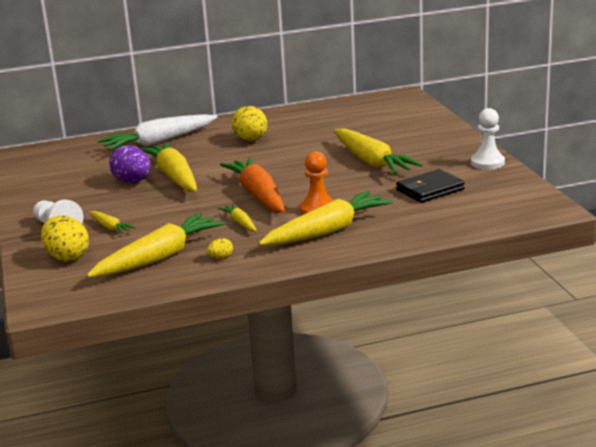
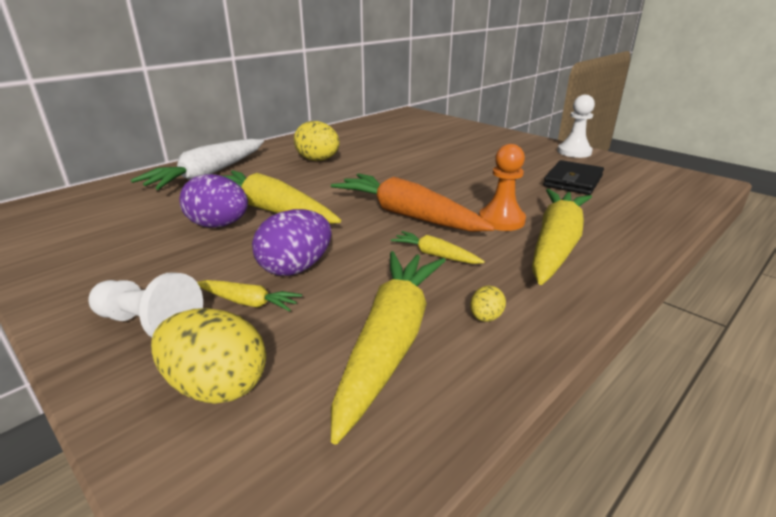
camera: 30 degrees left, 5 degrees up
yellow carrot [334,128,423,174] -> none
none -> purple egg [252,209,332,276]

